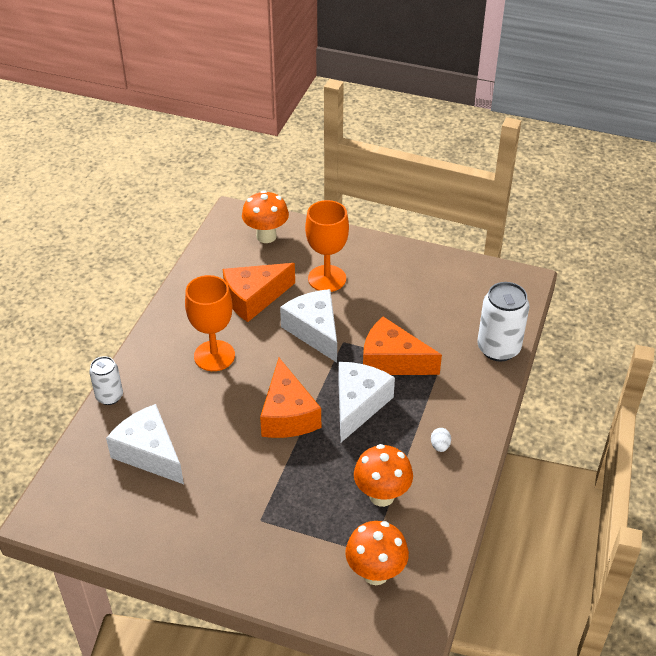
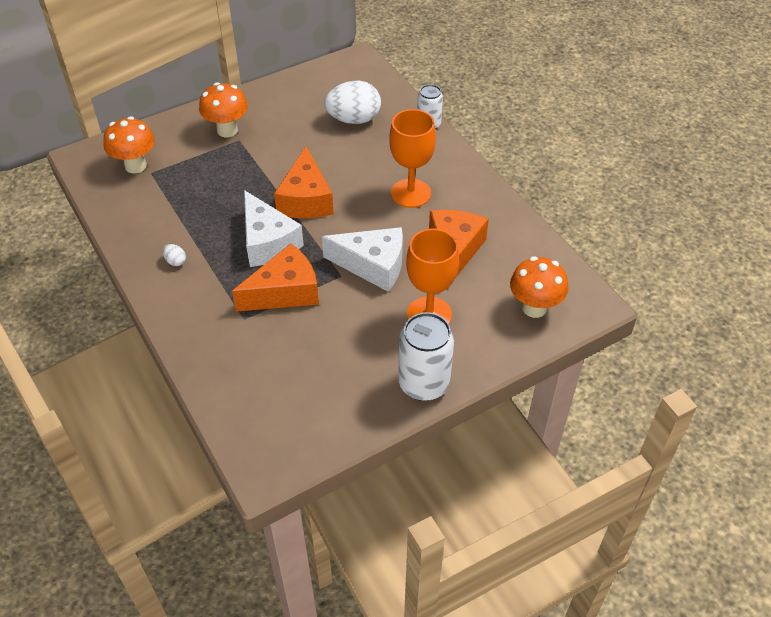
camera: 130 degrees right, 5 degrees up
white cheese [106,404,184,484] -> white egg [324,81,381,124]
orange cheese [260,358,321,438] -> orange cheese turned 120 degrees counterclockwise [274,146,334,218]
orange mushroom [354,444,413,507] -> orange mushroom moved to [199,82,248,137]
white can [477,282,529,362] -> white can moved to [398,312,454,401]

